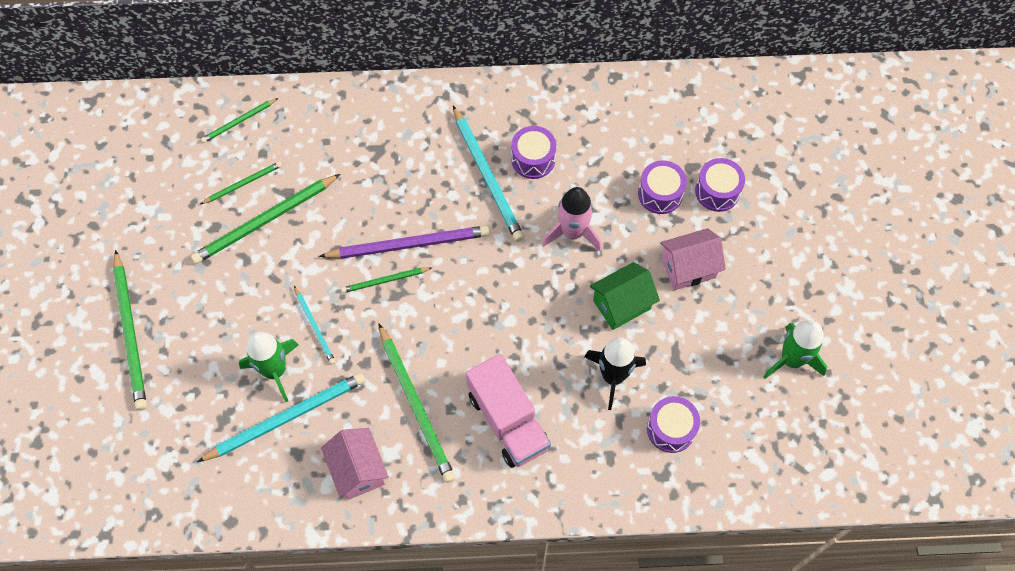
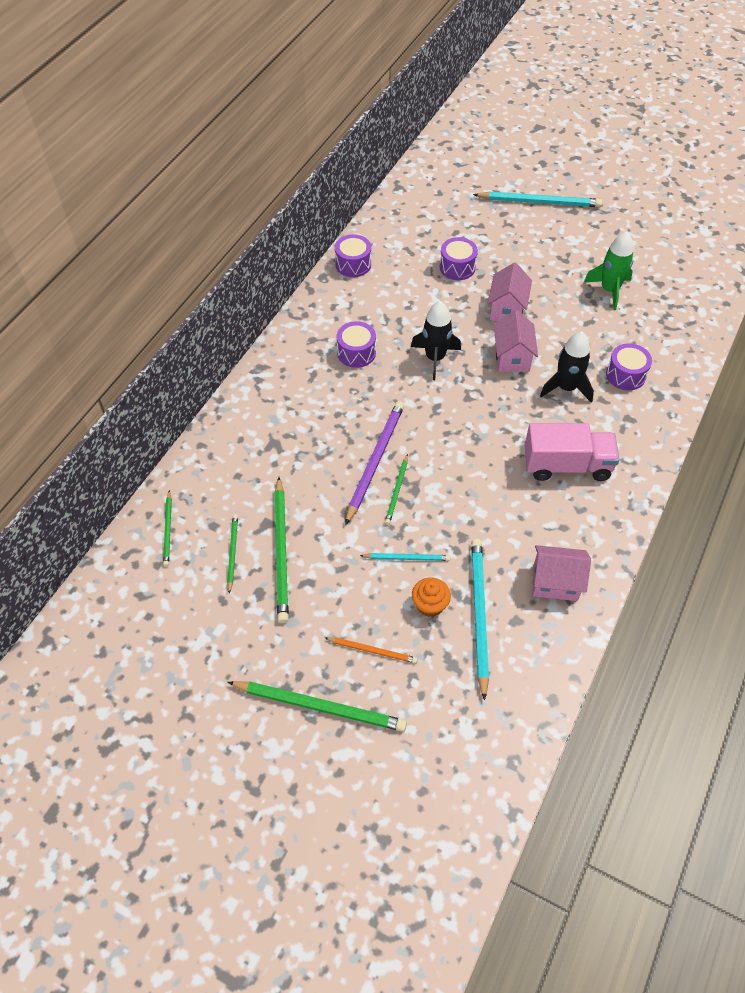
camera: 60 degrees left, 10 degrees down
green rocket [239,332,299,402] -> orange cupcake [412,577,451,617]
green pencil [378,323,455,483] -> none
turquoise pencil [453,106,524,242] -> turquoise pencil moved to [473,192,602,207]
pink rocket [542,187,602,251] -> black rocket [411,301,461,380]
green house [590,262,660,330] -> pink house [494,310,538,372]
purple drum [638,160,687,214] -> purple drum moved to [335,234,371,277]
none -> orange pencil [325,637,418,663]

